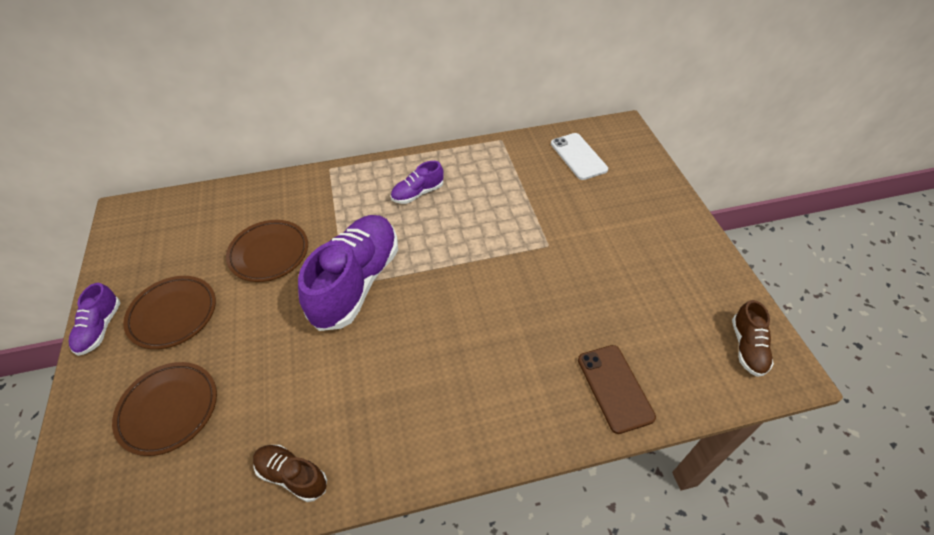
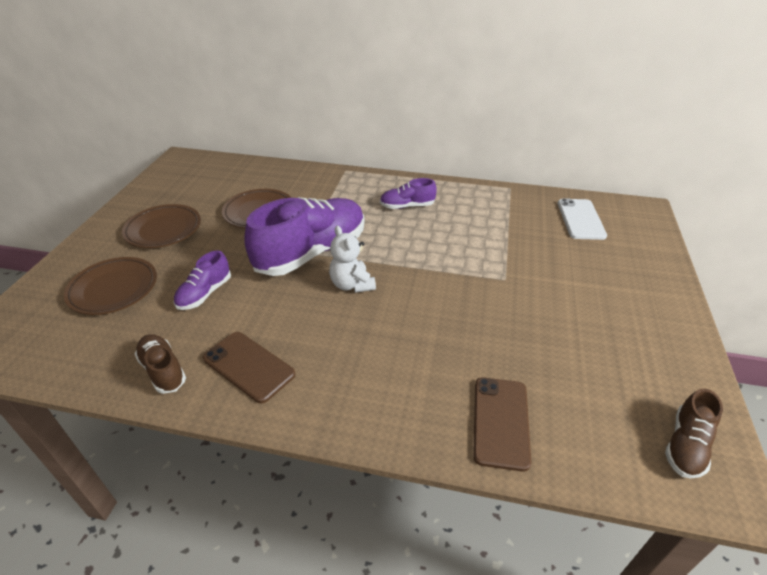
camera: 25 degrees right, 10 degrees down
purple shoe [69,283,120,356] -> purple shoe moved to [174,250,231,310]
none -> brown phone [203,332,296,403]
none -> white teddy bear [329,225,376,293]

